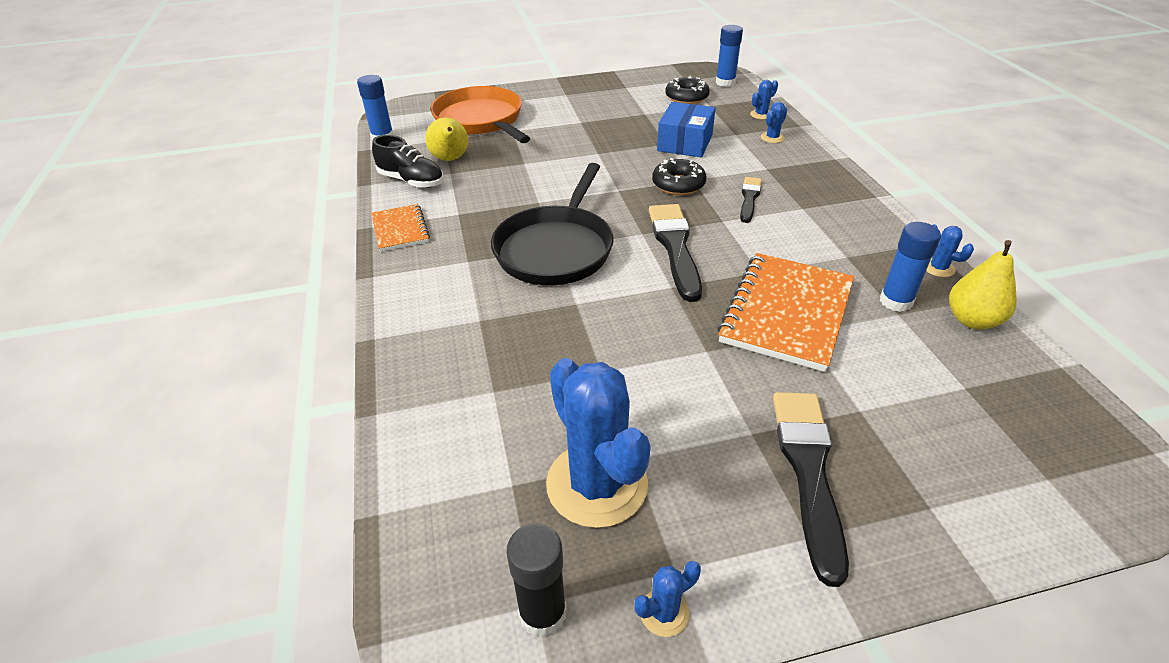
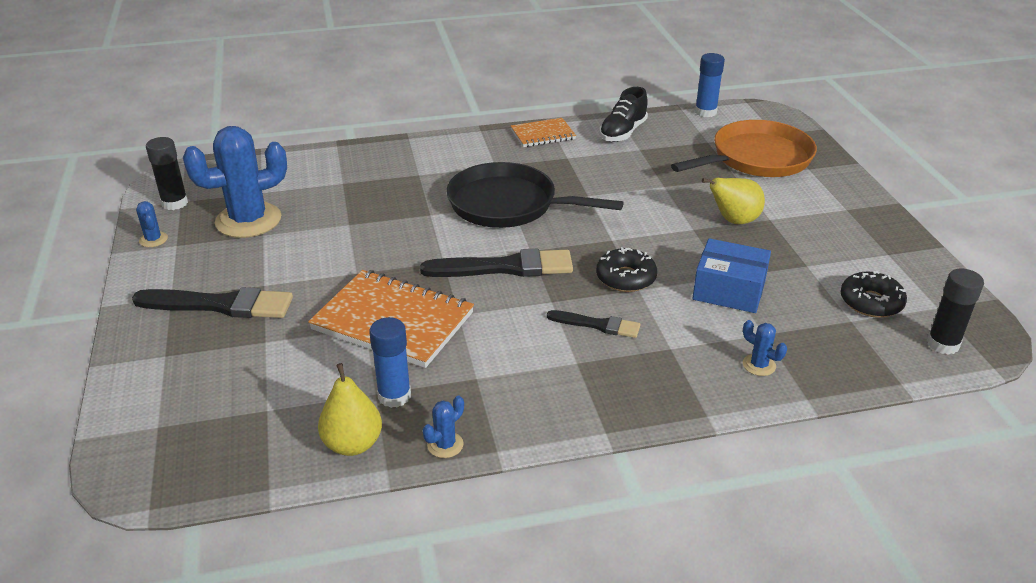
camera: 90 degrees right, 5 degrees down
yellow pear [425,118,468,161] -> yellow pear moved to [702,178,765,224]
blue glue stick [716,25,743,87] -> black glue stick [927,269,984,355]
blue cactus [750,80,778,119] -> none

